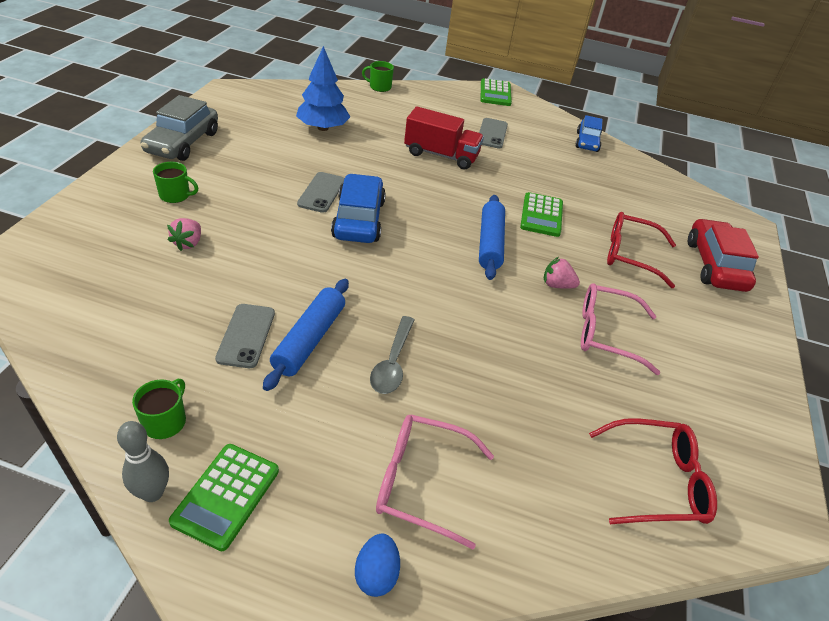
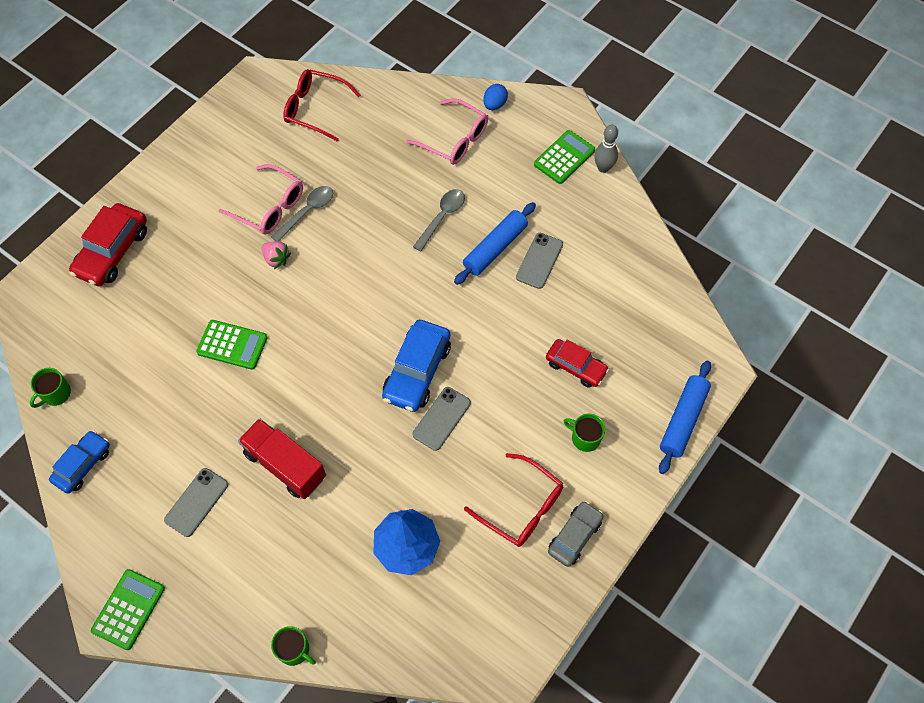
camera: 155 degrees left, 20 degrees up
green mug [132,379,186,439] -> green mug moved to [30,368,71,408]
grey car [141,95,218,161] -> grey car [548,501,603,567], size x0.65
pink strawberry [167,218,201,251] -> red car [546,339,609,388]
blue rolling pin [479,195,505,280] -> blue rolling pin moved to [659,361,711,474]
green calculator [520,192,563,237] -> green calculator turned 75 degrees clockwise [196,320,268,370]
red glasses [607,212,676,288] -> red glasses moved to [464,453,563,547]
none -> grey spoon [271,186,333,242]

